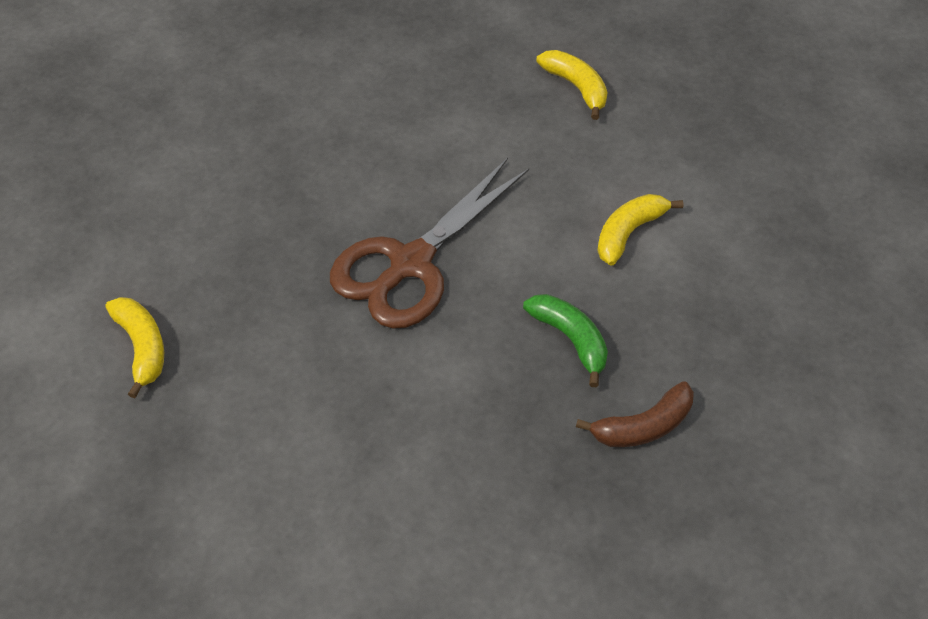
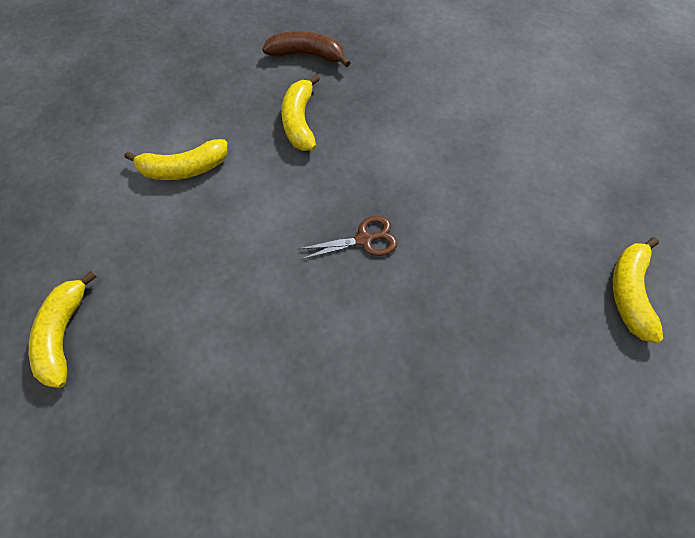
camera: 145 degrees left, 10 degrees up
brown scissors [330,158,529,329] -> brown scissors [298,216,397,260], size x0.42
green banana [523,294,608,387] -> yellow banana [281,74,320,151]

